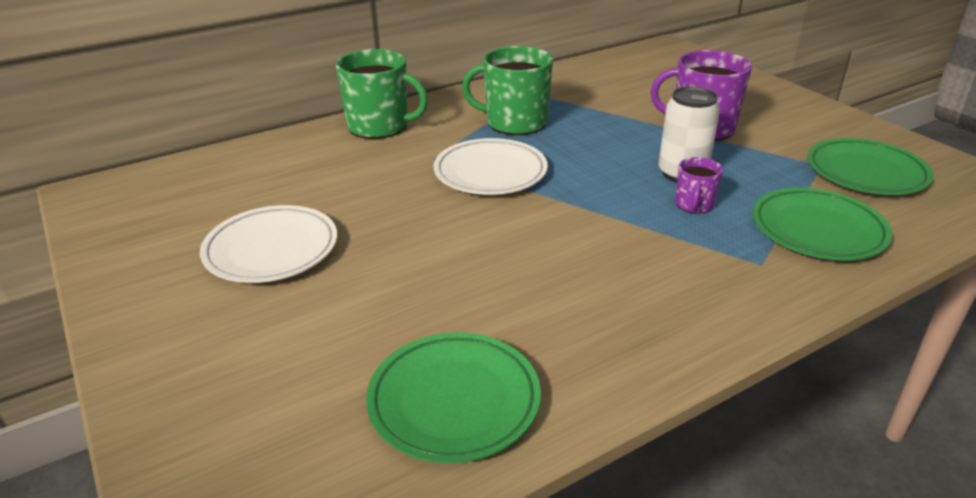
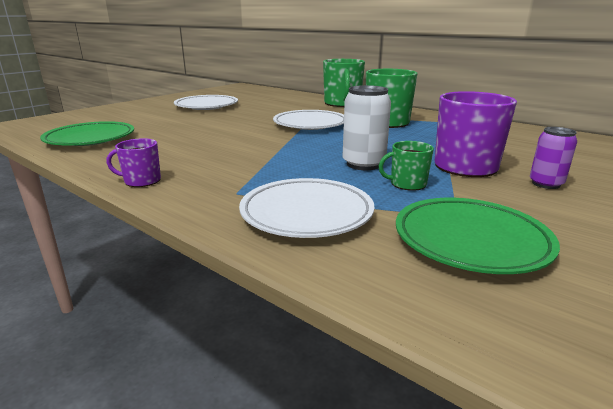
camera: 70 degrees right, 10 degrees down
purple mug [675,157,723,214] -> purple mug moved to [107,138,161,187]
green plate [753,188,892,260] -> white plate [239,178,374,238]
none -> green mug [379,141,434,191]
none -> purple can [530,127,577,189]

